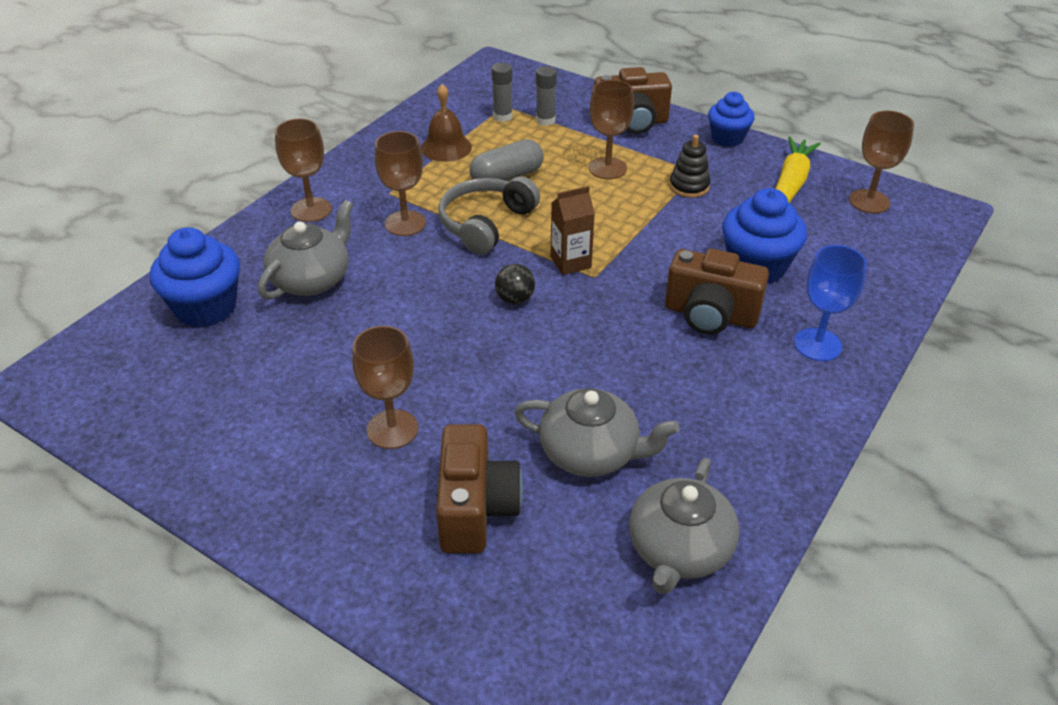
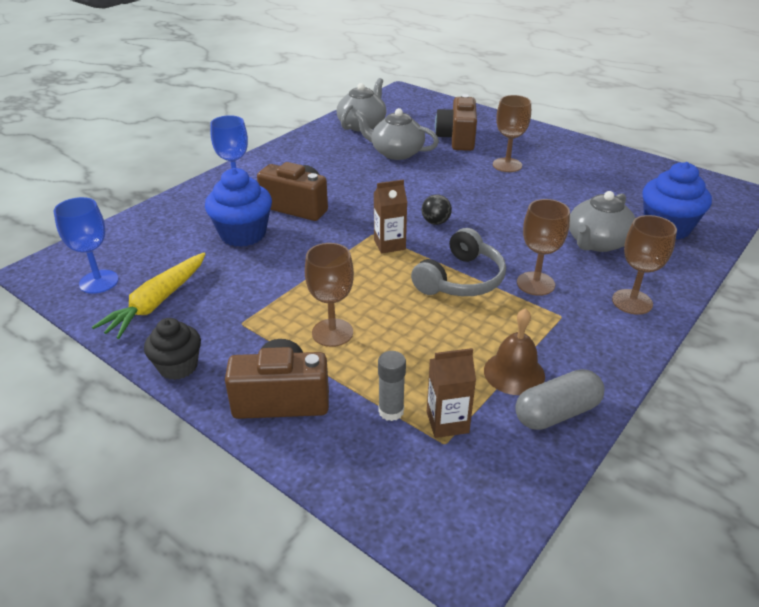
camera: 175 degrees left, 5 degrees down
grey capsule [470,139,544,181] -> grey capsule moved to [515,369,604,430]
grey glue stick [492,63,513,122] -> brown carton [427,348,476,438]
black stacking toy [669,135,710,198] -> none
blue cupcake [708,92,755,147] -> black cupcake [144,318,201,380]
brown goblet [849,111,914,214] -> blue goblet [54,197,119,294]

